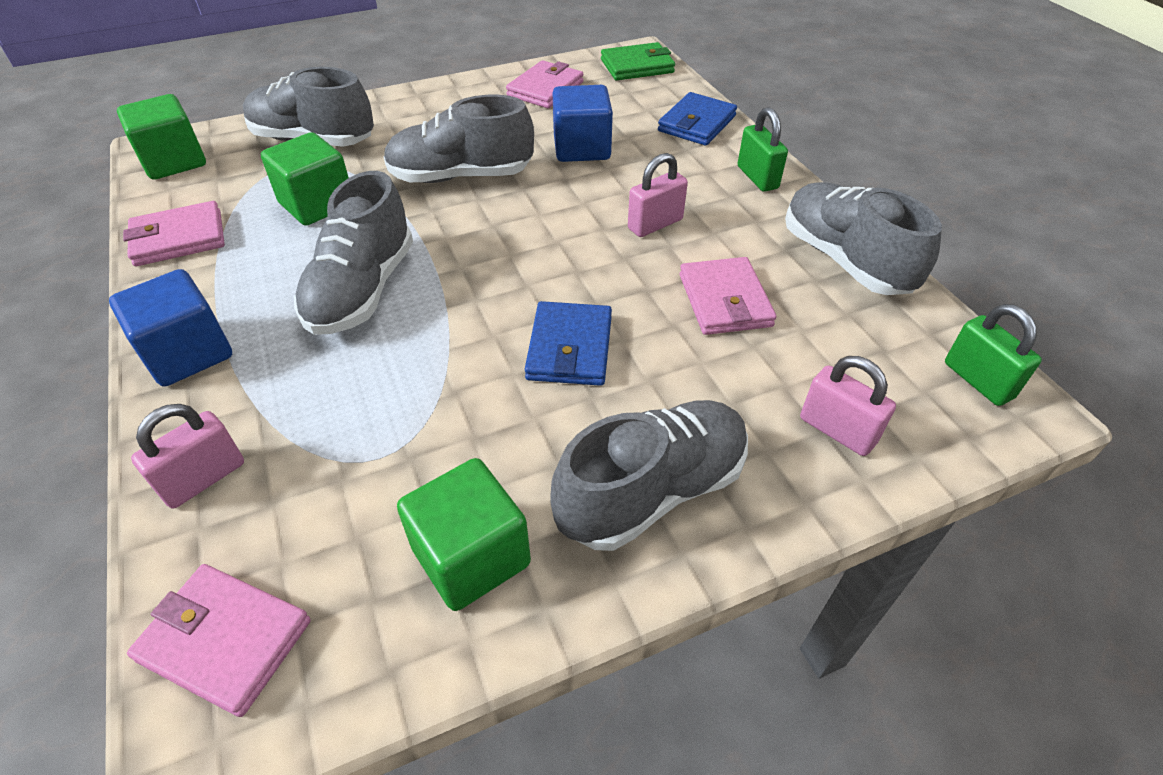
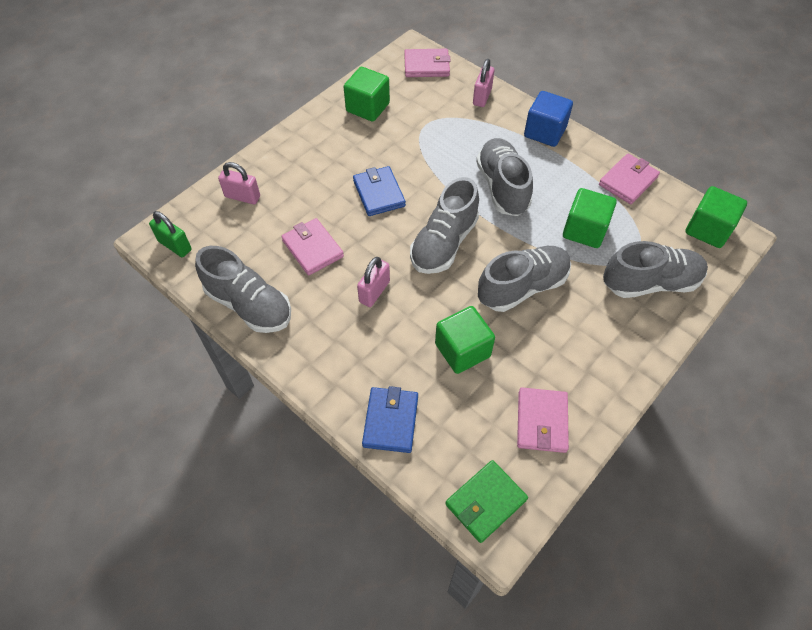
camera: 155 degrees right, 10 degrees up
grey shoe [550,400,748,551] -> grey shoe moved to [410,177,479,274]
blue cube [552,85,613,162] -> green cube [435,306,495,374]
green padlock [738,107,788,192] -> none

